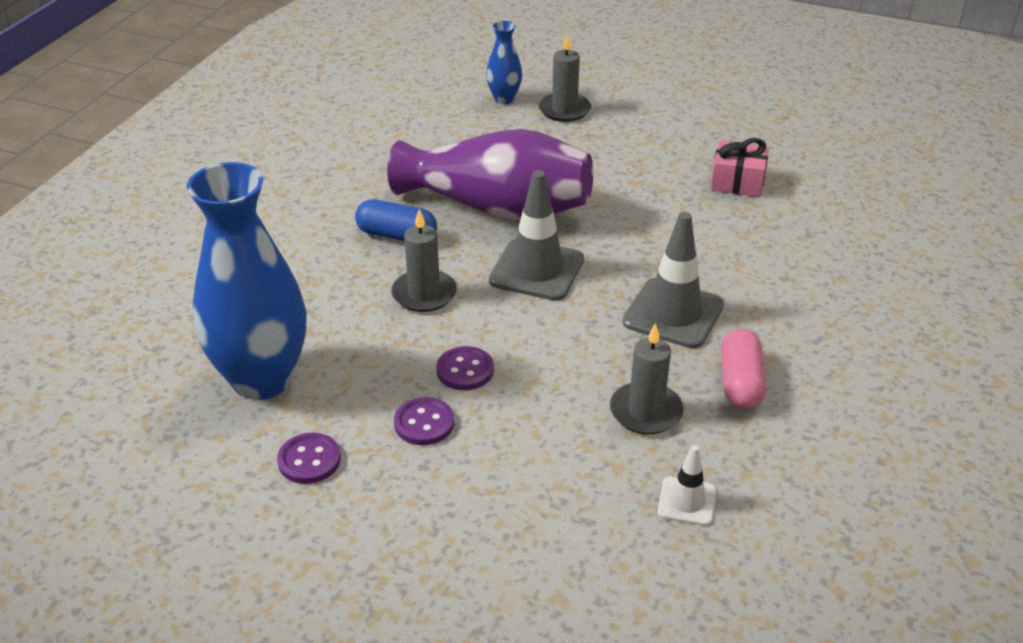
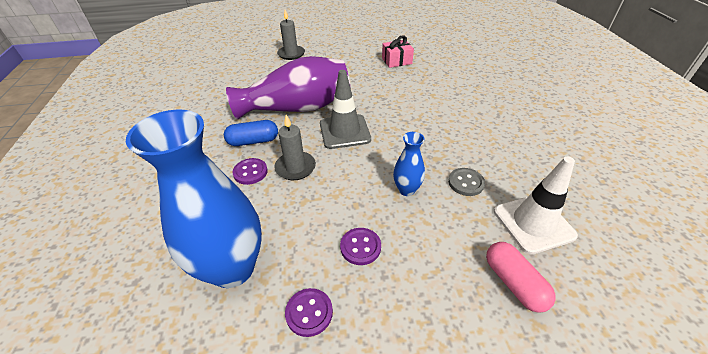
camera: 30 degrees left, 5 degrees up
purple button [437,346,494,390] -> purple button moved to [232,158,268,185]
blue vase [486,21,522,104] -> blue vase moved to [393,132,425,196]
grey candle [610,323,684,434] -> grey button [448,168,485,196]
grey traffic cone [622,212,724,348] -> none
white traffic cone [657,445,716,526] -> white traffic cone [494,157,578,254], size x1.84
pink capsule [721,329,766,409] -> pink capsule moved to [486,242,555,313]

